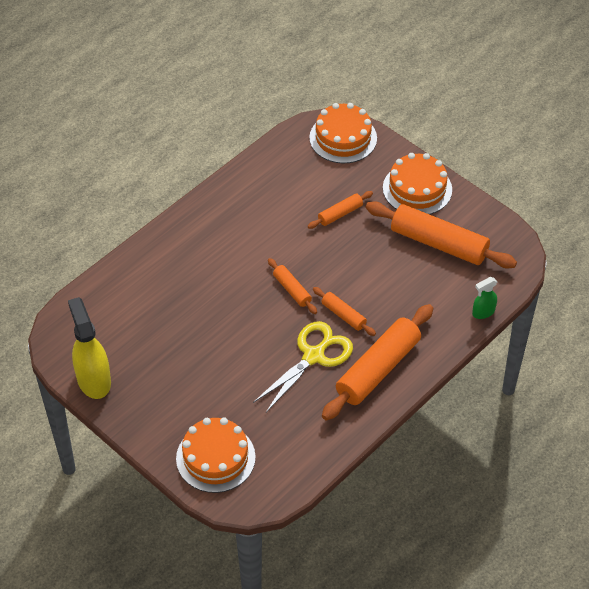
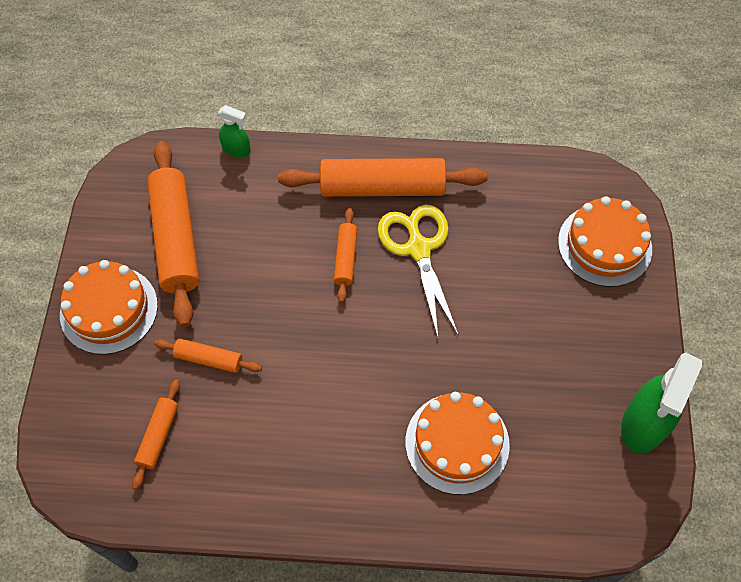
camera: 130 degrees left, 10 degrees up
yellow spray bottle [68,297,111,399] -> green spray bottle [621,353,702,454]
yellow scissors [253,321,353,412] -> yellow scissors turned 75 degrees clockwise [378,205,459,338]
orange rolling pin [268,258,317,314] -> orange rolling pin moved to [132,379,180,490]
orange cake [309,103,377,163] -> orange cake moved to [406,392,510,495]

